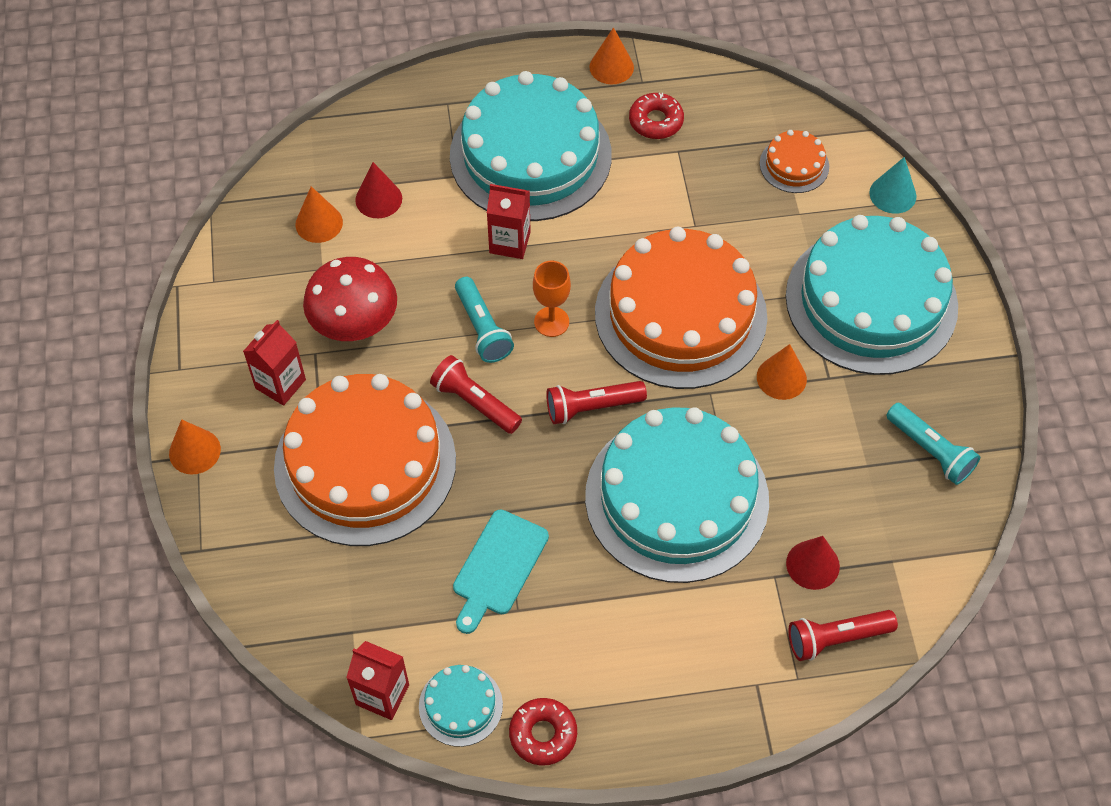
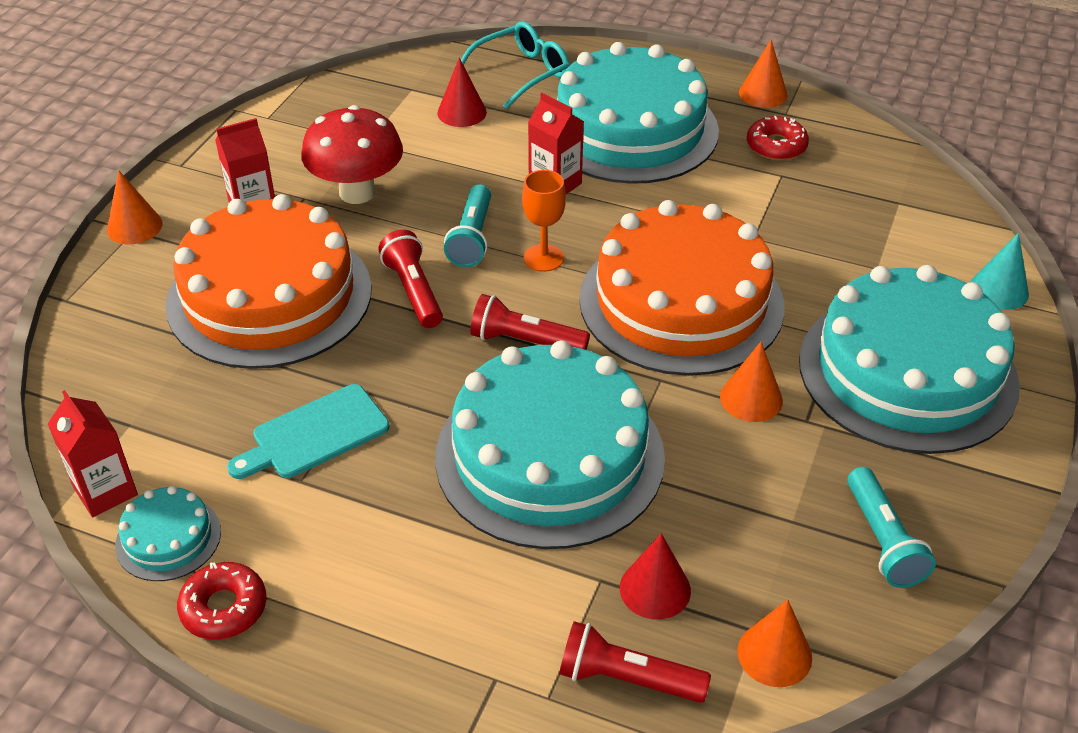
camera: 30 degrees right, 15 degrees down
orange cone [295,186,343,243] -> orange cone moved to [737,599,812,687]
orange cake [760,130,829,193] -> none
none -> turquoise glasses [461,21,570,109]

